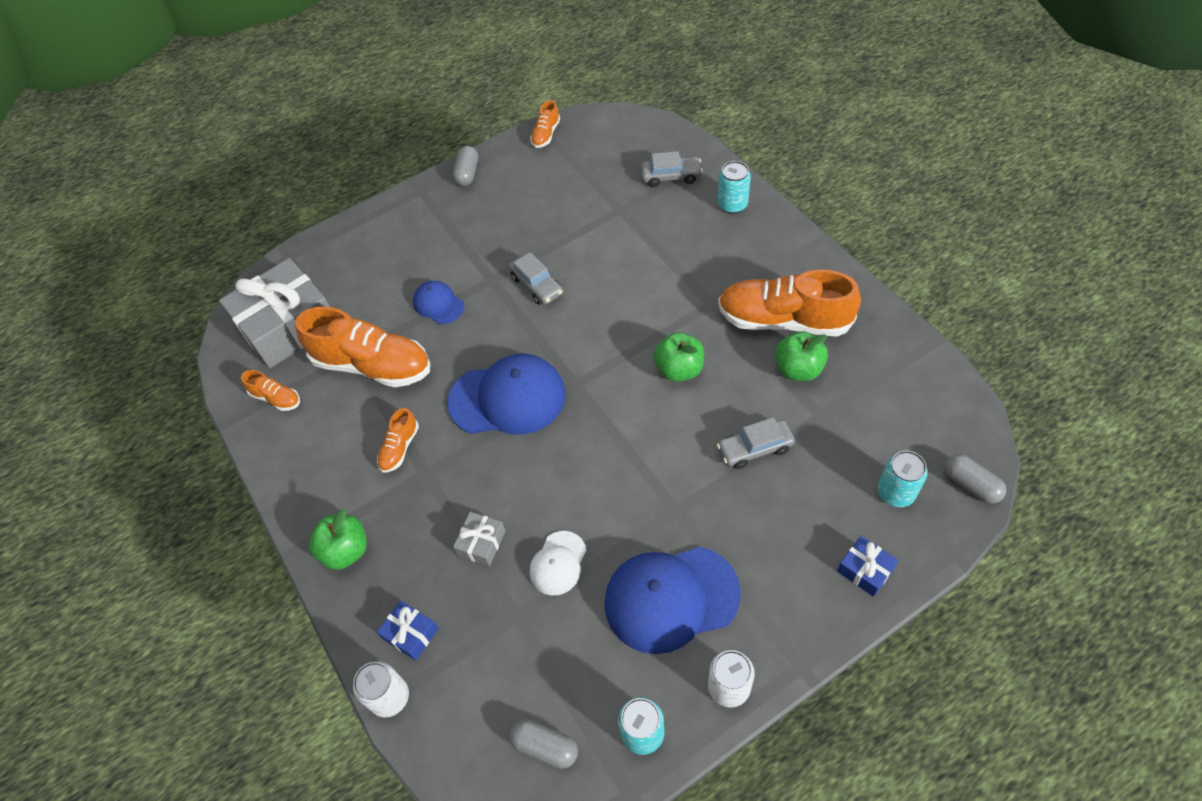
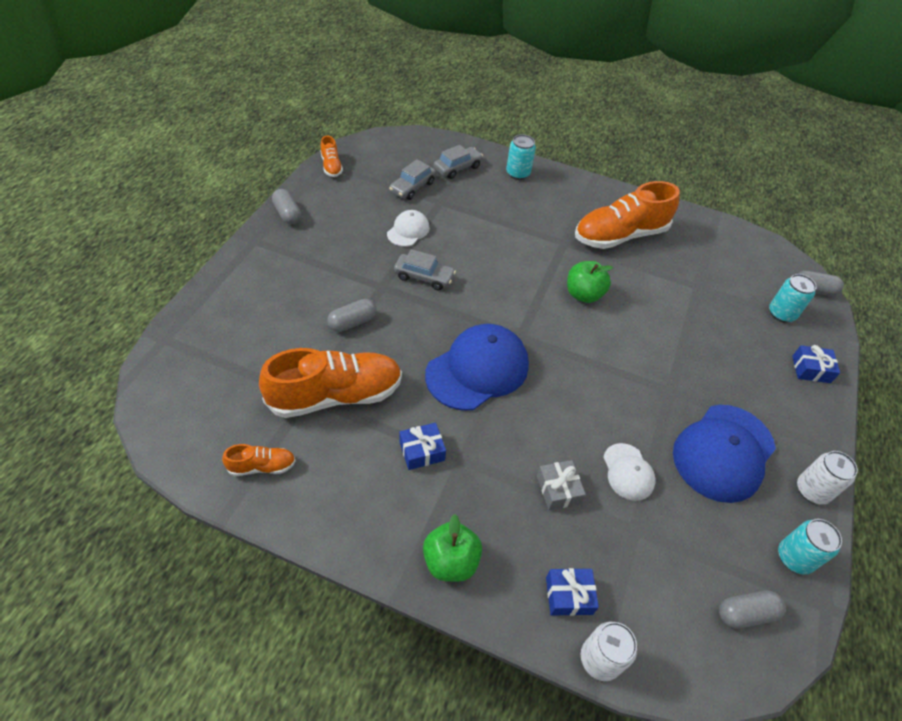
camera: 45 degrees left, 5 degrees down
grey gift [219,258,330,368] -> none
orange shoe [377,408,419,472] -> blue gift [399,423,446,470]
blue cap [413,281,464,324] -> grey capsule [327,299,377,332]
grey car [717,417,795,469] -> grey car moved to [389,159,436,200]
green apple [775,331,828,381] -> none
none -> white cap [387,210,430,247]

